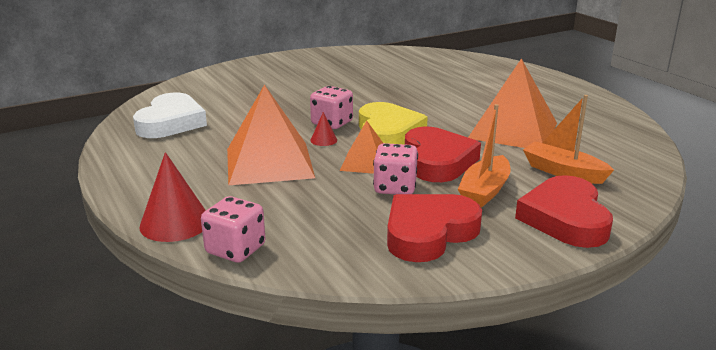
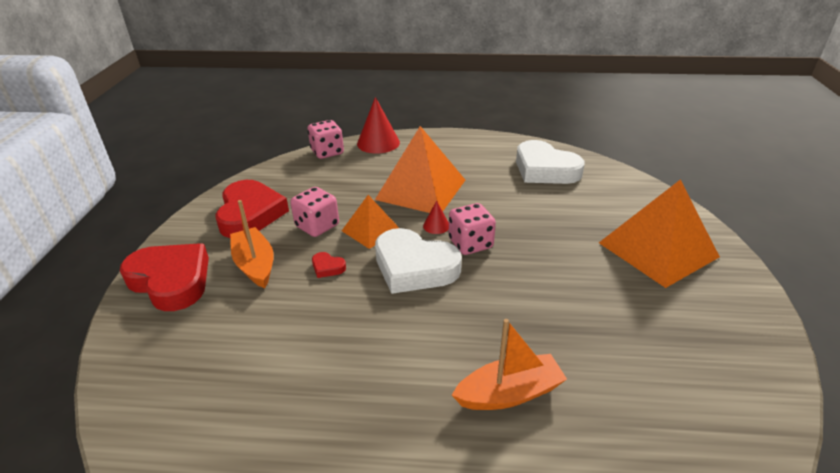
camera: 125 degrees right, 10 degrees up
yellow heart [359,102,428,144] -> white heart [375,228,462,294]
red heart [405,127,481,182] -> red heart [312,252,346,278], size x0.40
orange pyramid [468,58,557,148] -> orange pyramid moved to [599,179,720,288]
orange boat [523,95,614,184] -> orange boat moved to [452,319,567,410]

